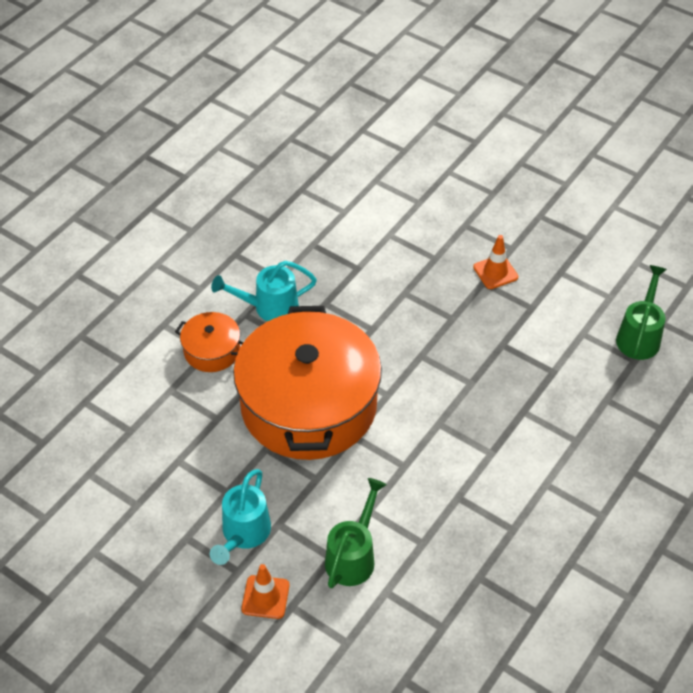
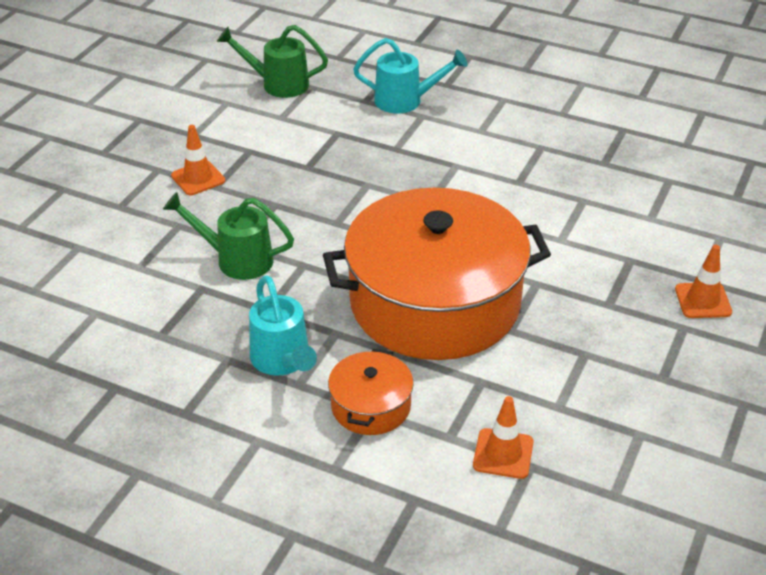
camera: 100 degrees left, 10 degrees down
turquoise watering can [210,469,271,565] -> turquoise watering can moved to [353,38,468,113]
green watering can [325,478,387,588] -> green watering can moved to [163,192,294,280]
none -> orange traffic cone [473,396,534,479]

